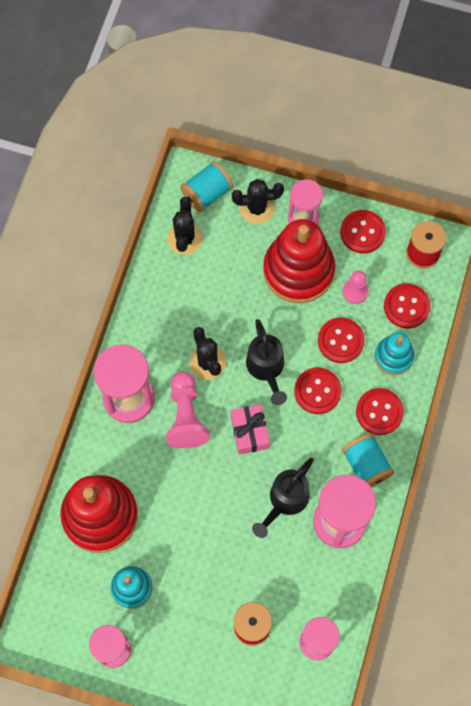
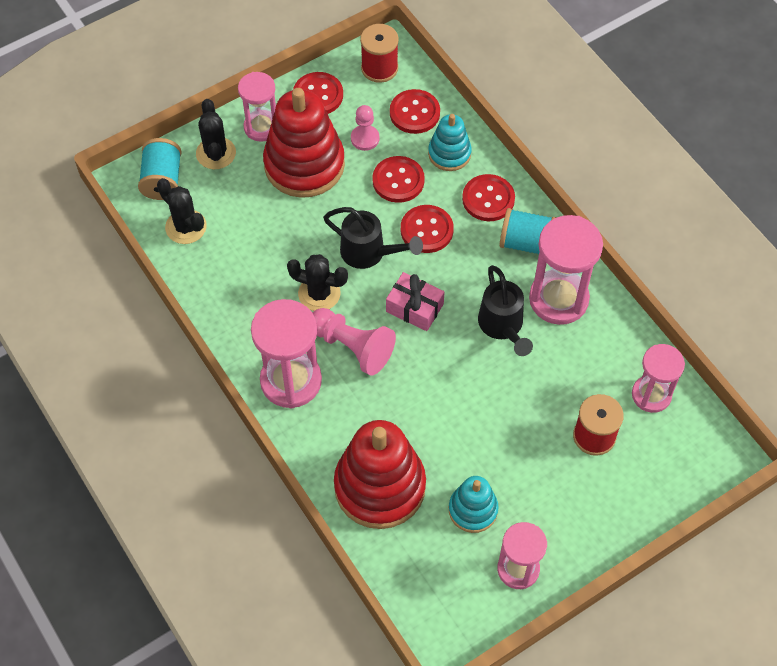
camera: 50 degrees left, 10 degrees down
black cactus [232,179,284,224] -> black cactus turned 45 degrees counterclockwise [196,99,236,169]

